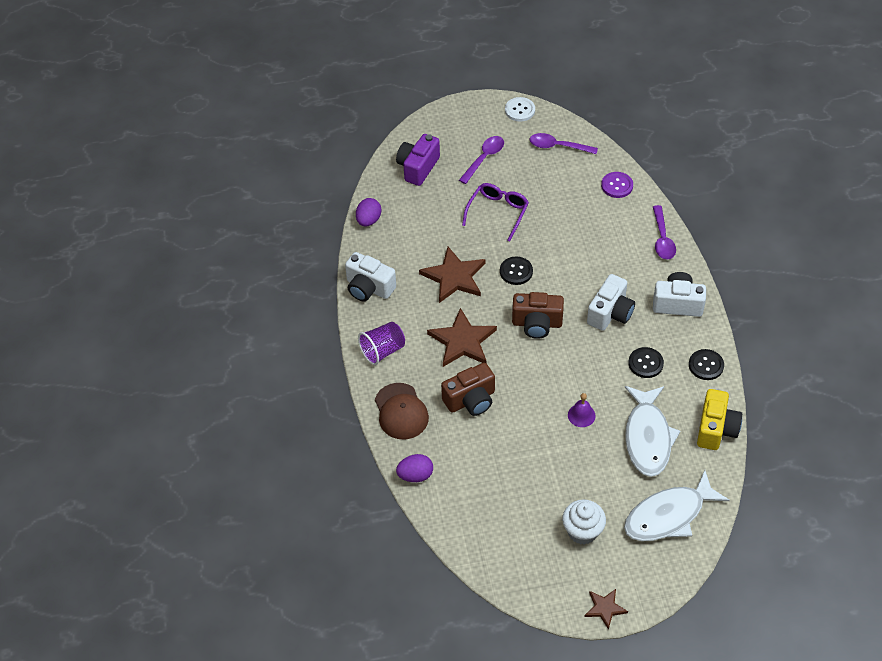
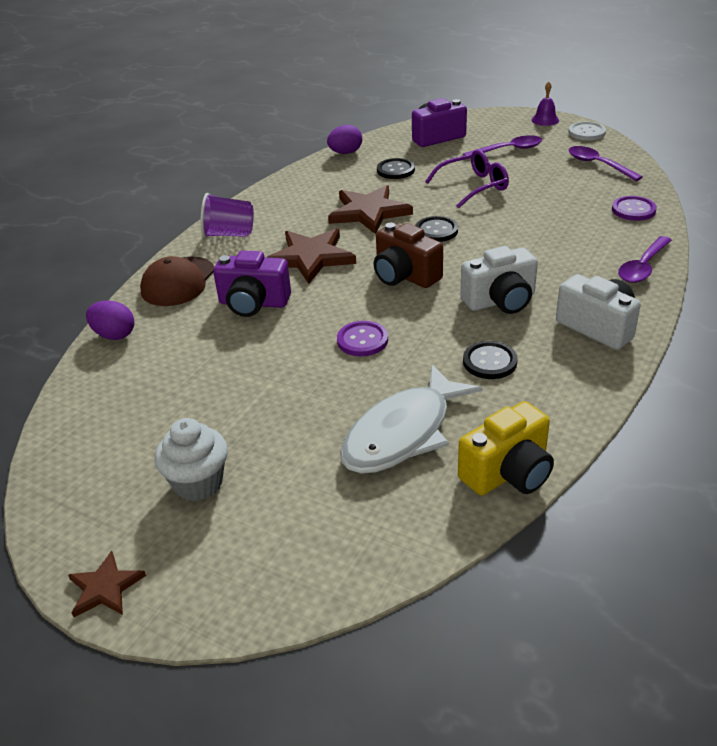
camera: 40 degrees right, 15 degrees down
white camera [345,252,396,302] -> none
brown camera [441,363,495,416] -> purple camera [213,250,291,317]
purple bell [568,393,596,427] -> purple bell moved to [531,82,559,126]
white fish [624,470,730,541] -> none
black button [689,349,724,380] -> black button moved to [377,158,415,179]
none -> purple button [337,321,388,356]

